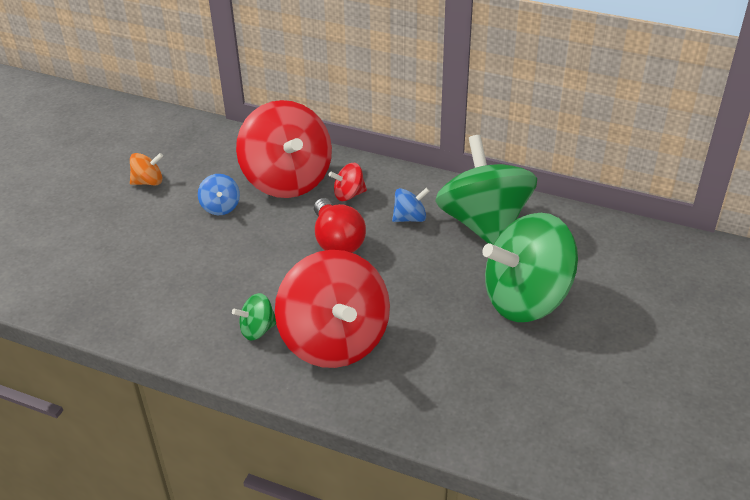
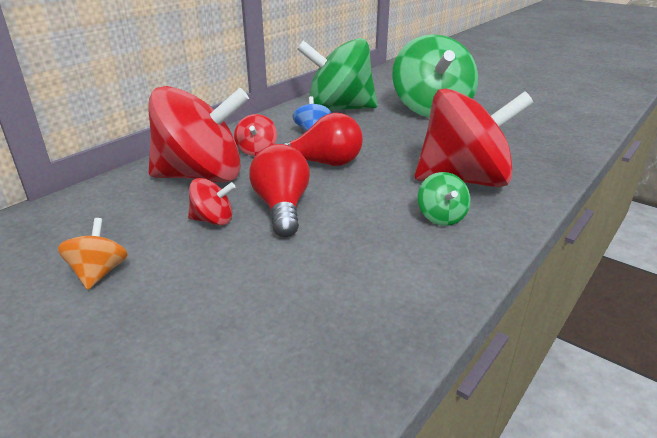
camera: 75 degrees left, 10 degrees down
blue spinning top [198,174,240,215] -> red spinning top [188,178,235,226]
none -> red light bulb [249,144,310,237]

